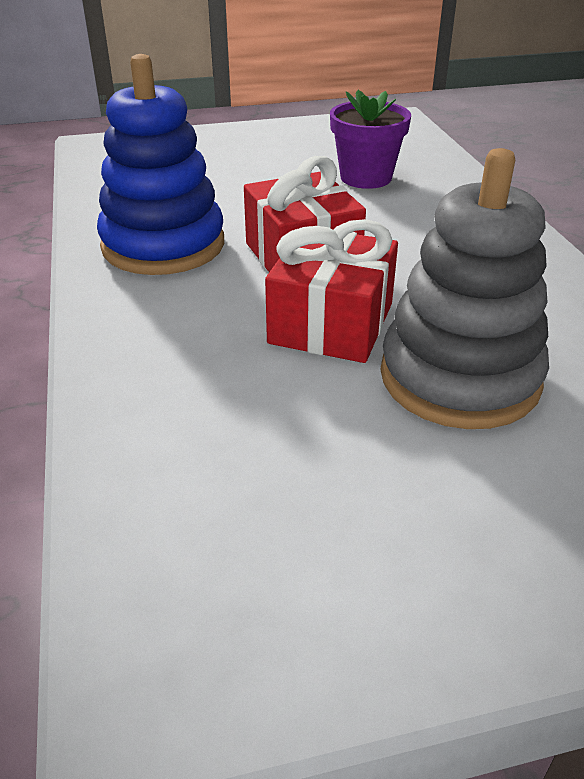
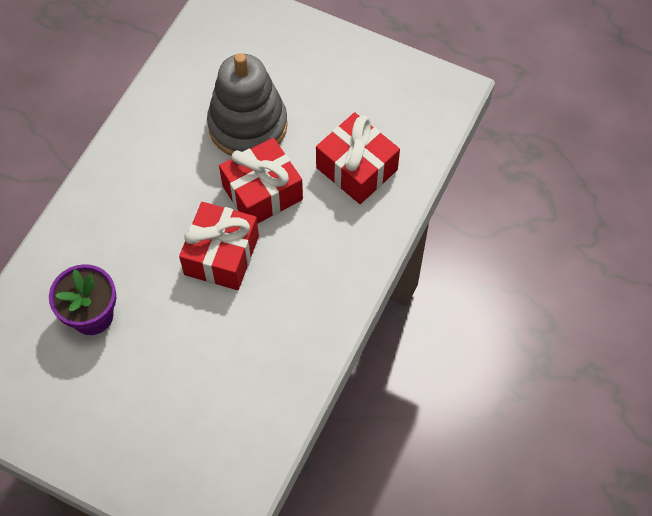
camera: 140 degrees left, 25 degrees up
blue stacking toy [97,54,224,275] -> none
none -> red gift [316,112,400,204]

